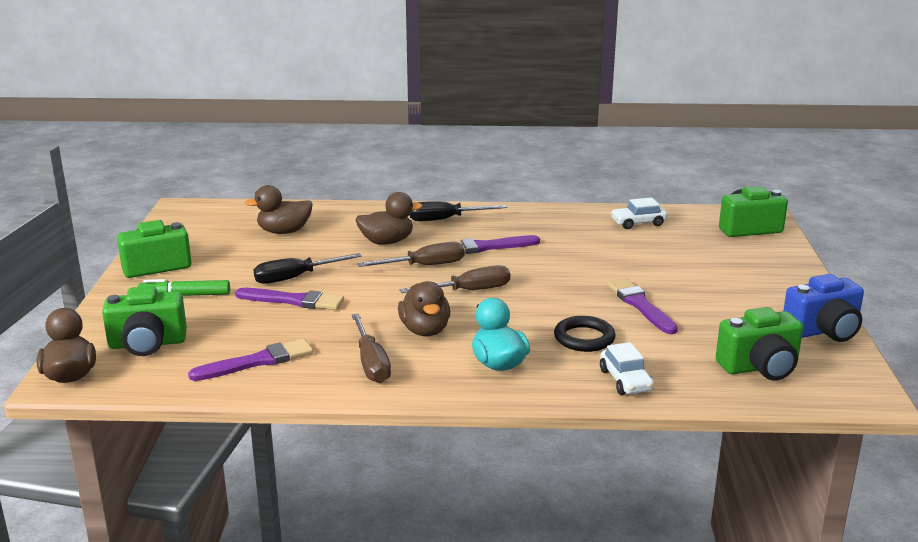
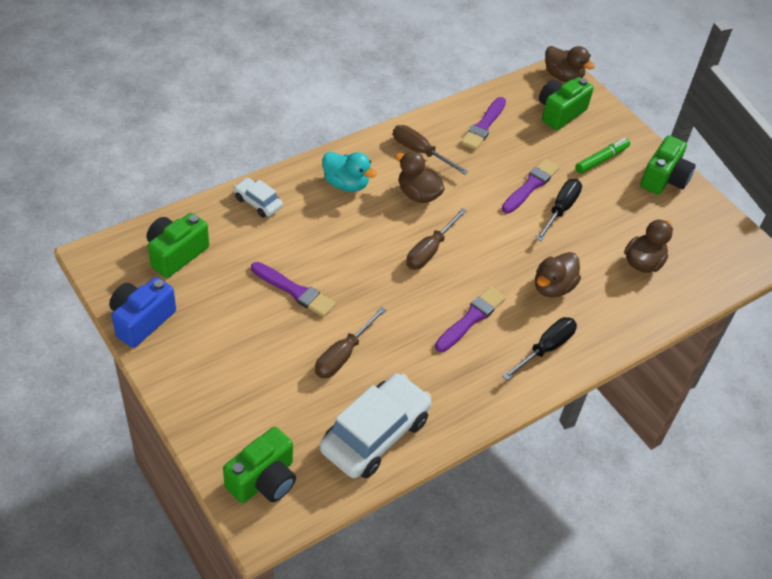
camera: 140 degrees right, 25 degrees up
purple brush [235,288,344,310] -> purple brush turned 150 degrees clockwise [502,159,560,214]
brown screwdriver [358,242,464,267] -> brown screwdriver moved to [315,306,386,378]
black ring [554,316,615,352] -> none
white car [610,197,667,229] -> white car [319,373,432,478], size x1.99

